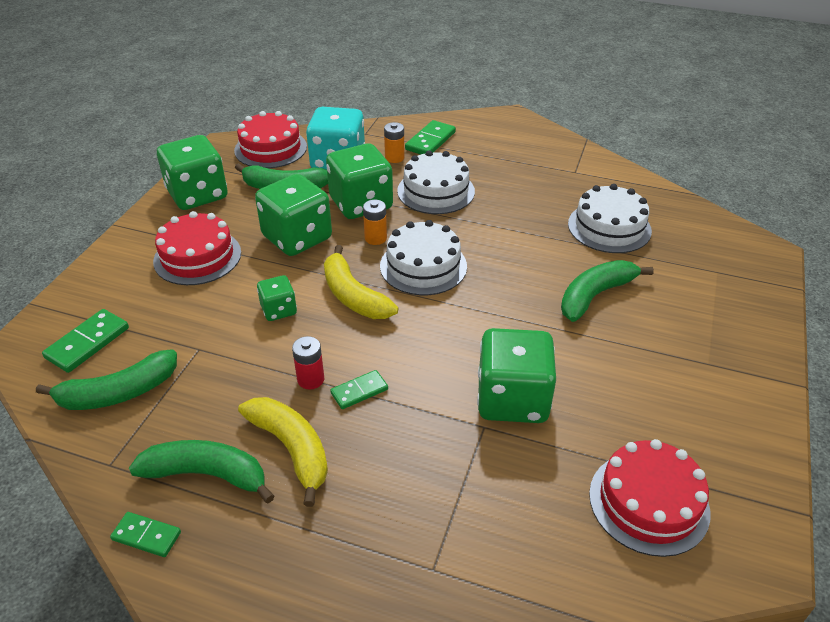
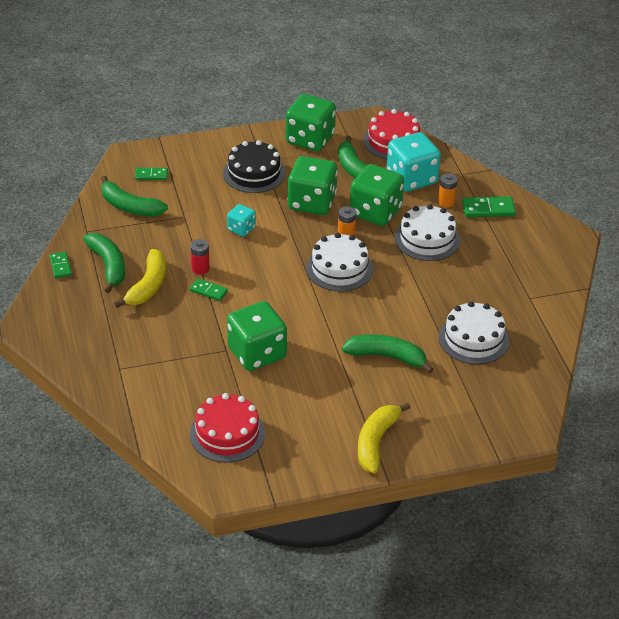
camera: 55 degrees right, 0 degrees up
green domino [42,309,129,373] -> green domino [135,168,168,180], size x0.65
red cake [153,211,241,285] -> black cake [223,140,286,193]
green dice [257,275,297,321] -> turquoise dice [227,204,256,237]
yellow banana [324,245,398,319] -> yellow banana moved to [358,403,411,474]

